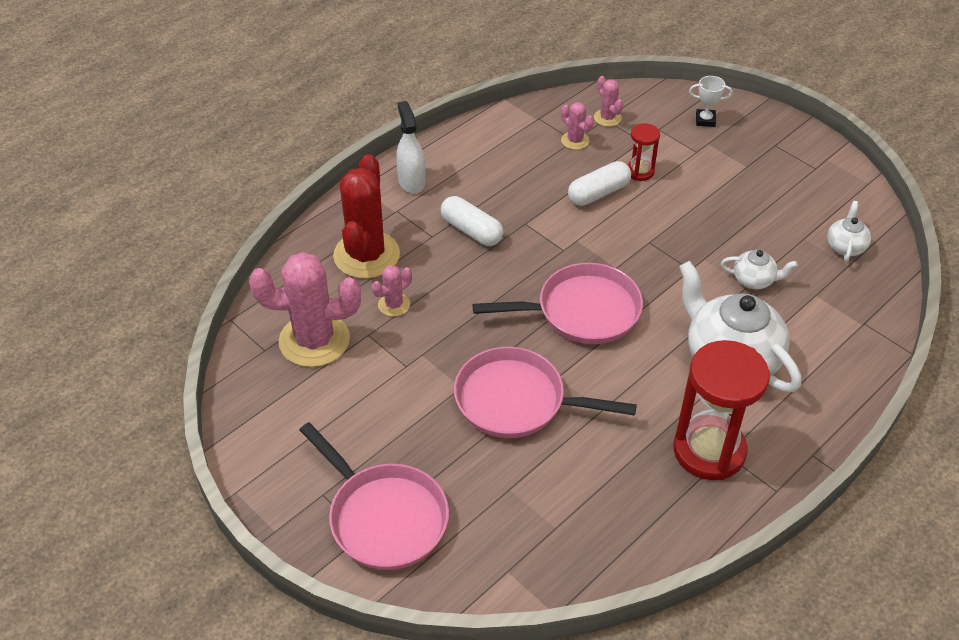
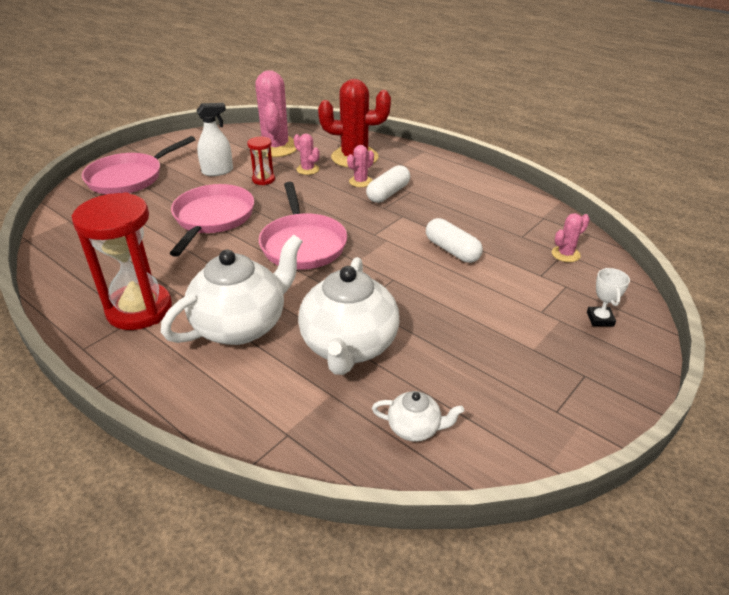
camera: 85 degrees right, 10 degrees down
white spray bottle [396,101,425,194] -> white spray bottle moved to [196,103,233,176]
pink cactus [561,102,594,150] -> pink cactus moved to [347,145,374,187]
red hourglass [628,123,660,181] -> red hourglass moved to [247,137,275,185]
white teapot [721,250,798,289] -> white teapot [298,257,400,375], size x2.14

